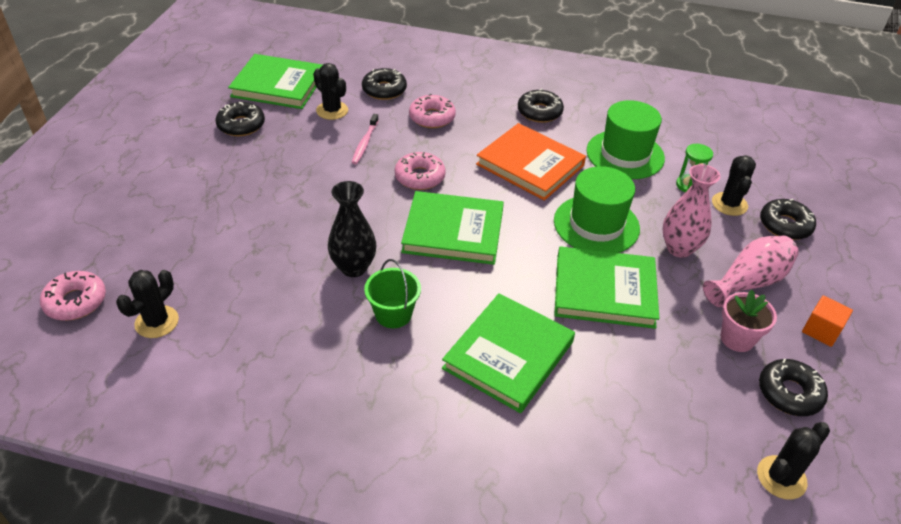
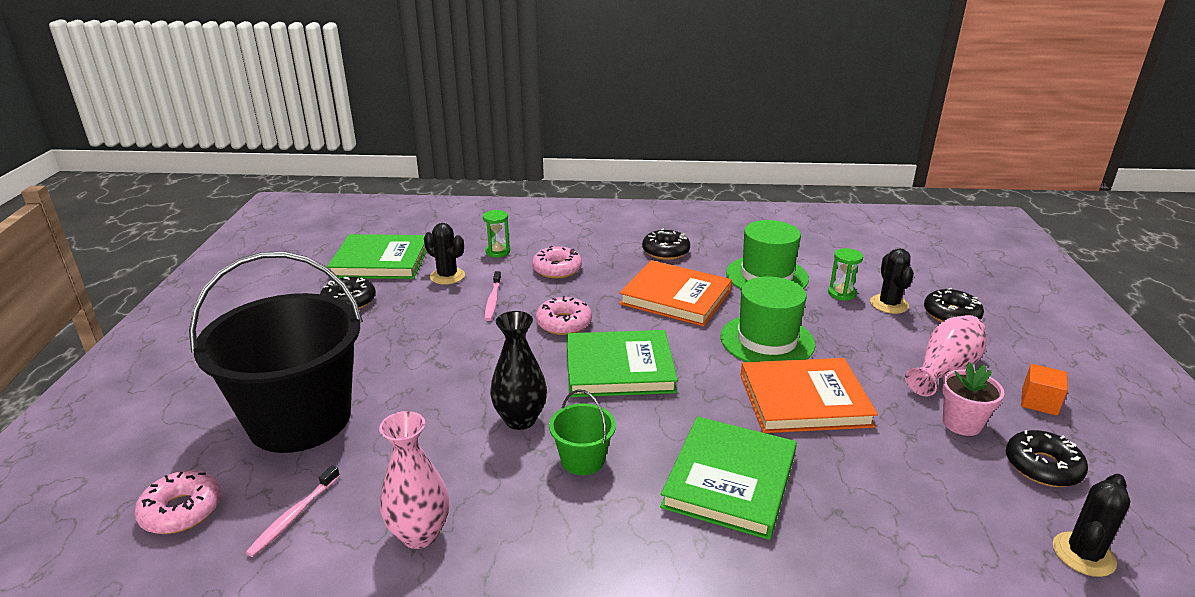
camera: 10 degrees left, 15 degrees down
black cactus [116,270,179,338] -> pink toothbrush [246,465,340,557]
black donut [362,68,407,100] -> green hourglass [483,210,510,257]
green book [554,246,659,329] -> orange book [741,358,878,433]
pink vase [663,164,720,258] -> pink vase moved to [379,411,449,549]
none -> black bucket [189,252,363,453]

